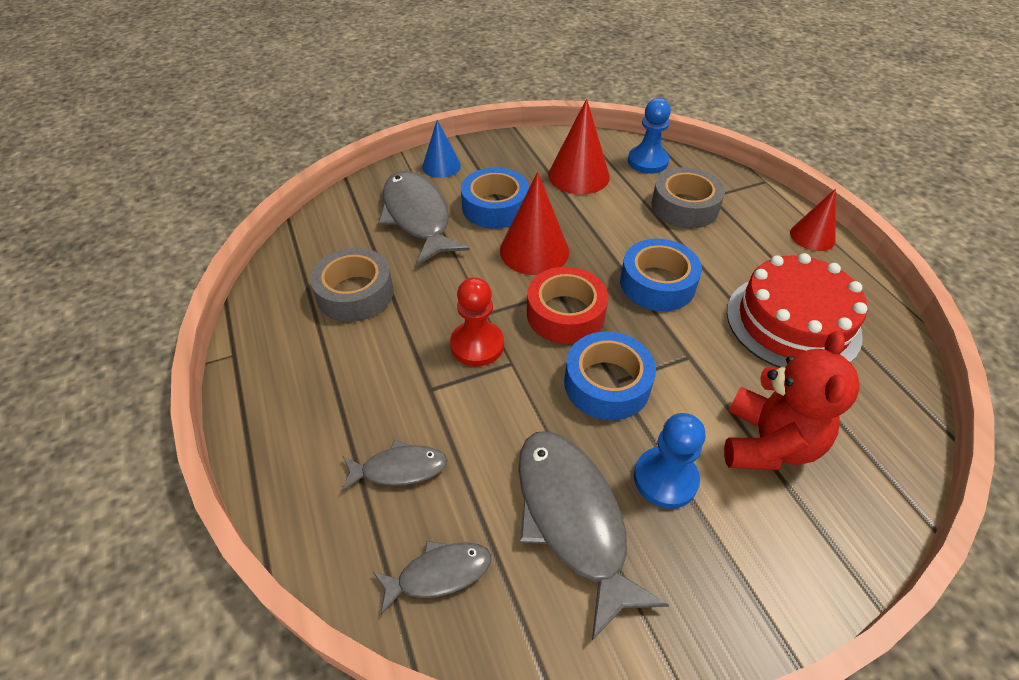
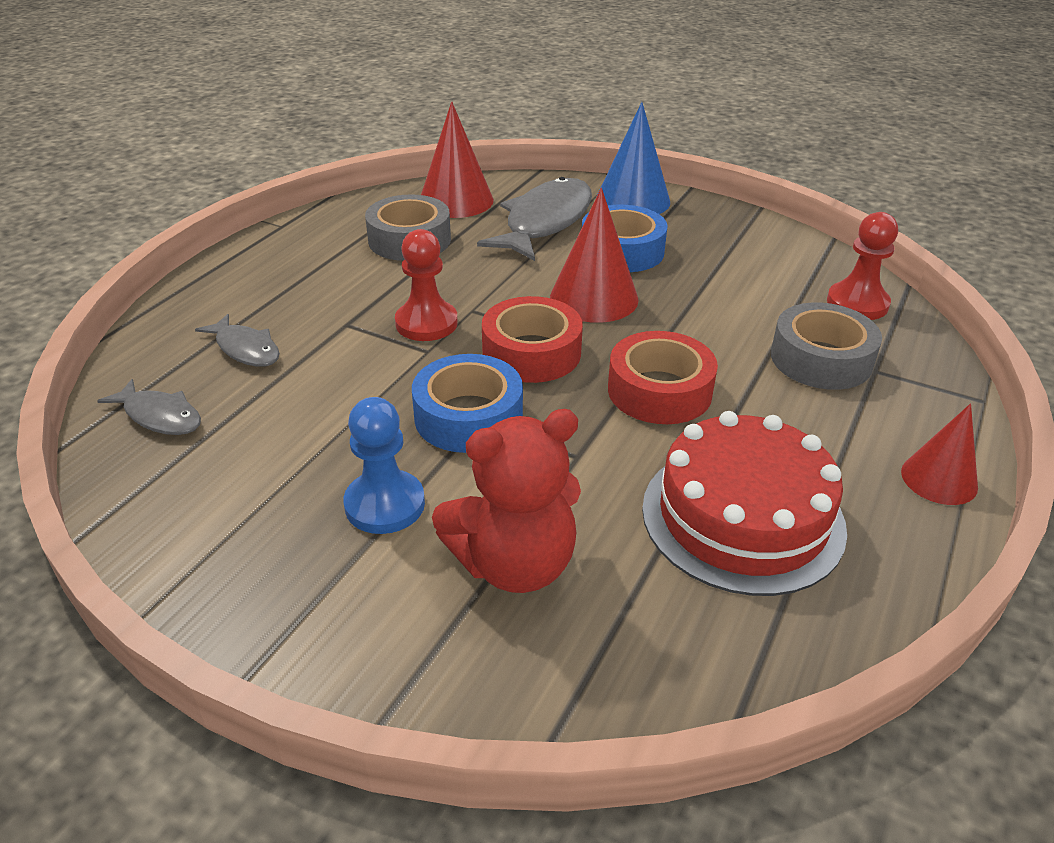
camera: 50 degrees right, 10 degrees down
blue cone [422,120,461,178] -> blue cone [596,102,670,214], size x1.57
grey fish [518,431,669,641] -> none
red cone [548,99,610,195] -> red cone moved to [421,101,494,218]
blue tape [620,239,702,311] -> red tape [608,331,718,424]
blue pawn [628,98,671,174] -> red pawn [827,212,898,320]

